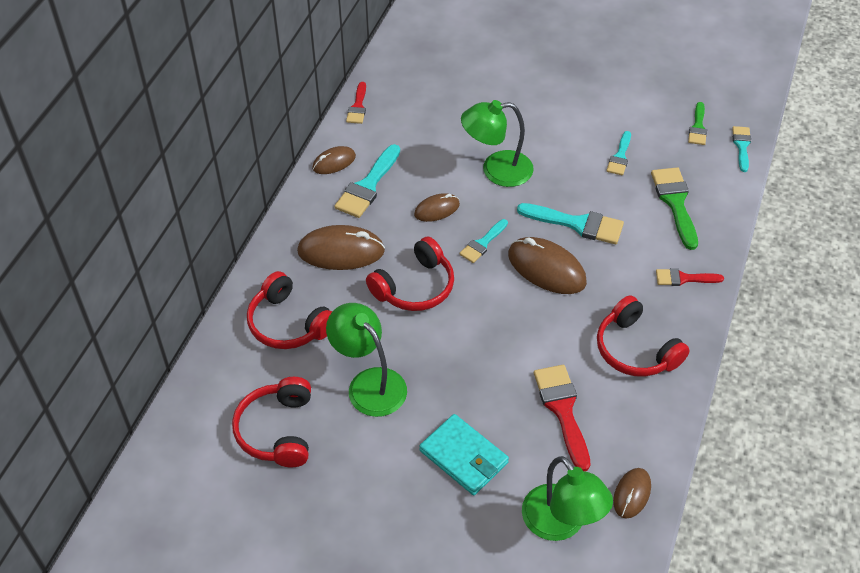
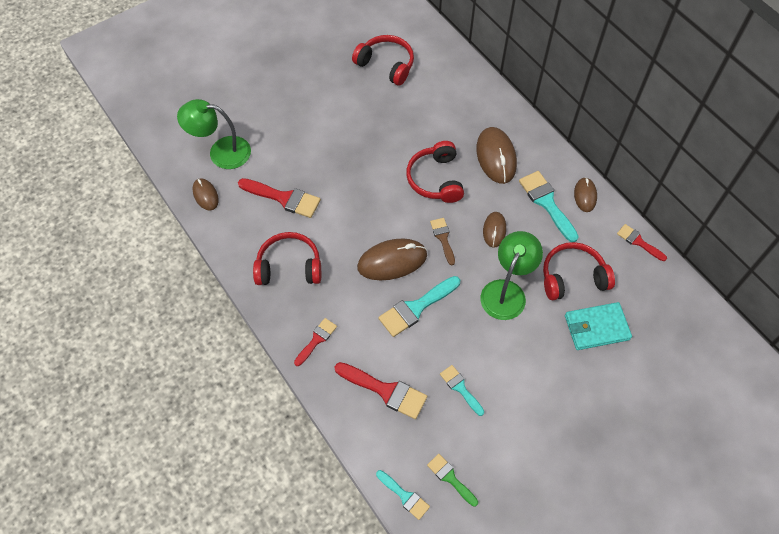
camera: 125 degrees right, 10 degrees up
red headphones [247,271,332,349] -> red headphones moved to [543,242,615,301]
brown mouse [297,225,385,270] -> brown mouse turned 45 degrees counterclockwise [476,127,517,184]
green lamp [326,303,407,417] -> none
turquoise wallet [419,414,509,495] -> turquoise wallet moved to [565,302,632,350]
turquoise brush [459,219,508,263] -> brown brush [430,218,455,265]
green brush [651,167,698,250] -> red brush [335,362,427,419]

